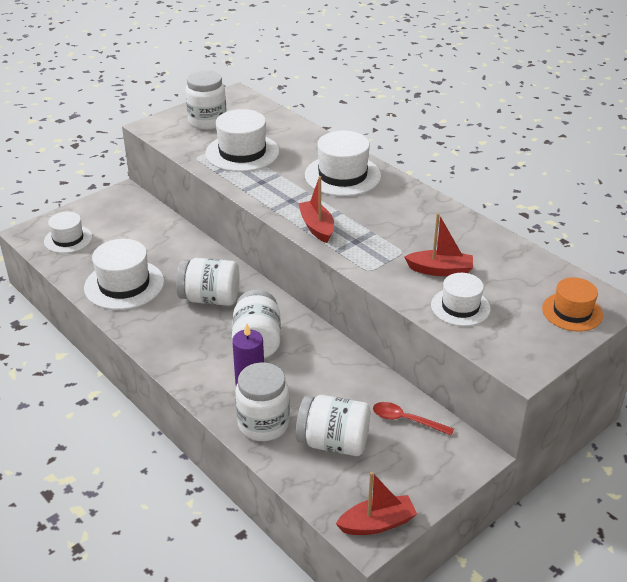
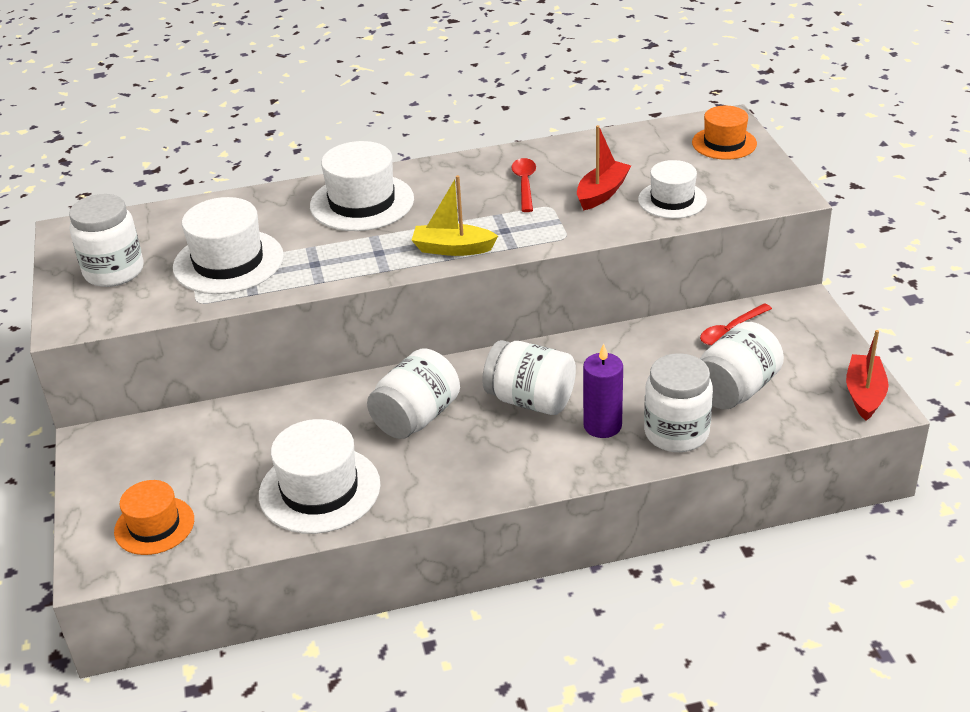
camera: 60 degrees left, 0 degrees up
white hat [44,212,92,253] -> orange hat [114,480,194,555]
red boat [298,176,334,243] -> yellow boat [412,175,498,256]
none -> red spoon [511,158,536,212]

